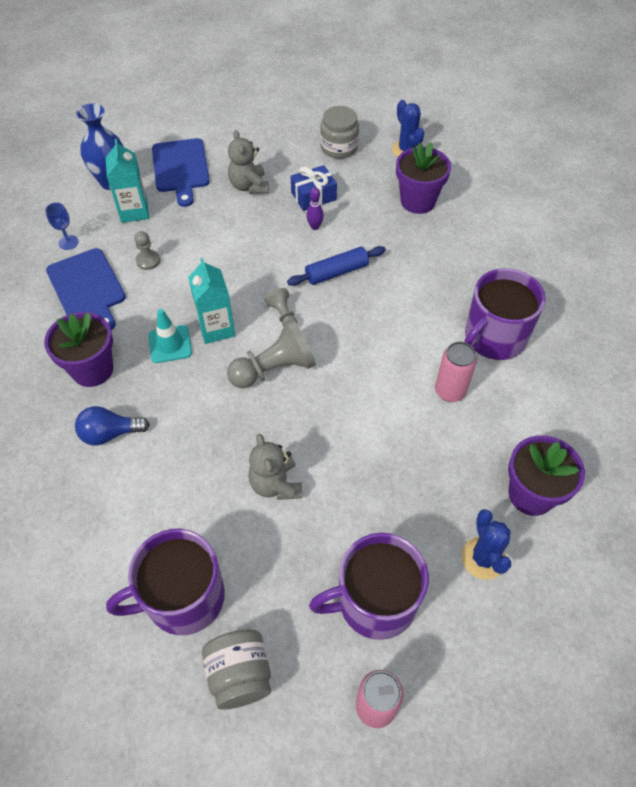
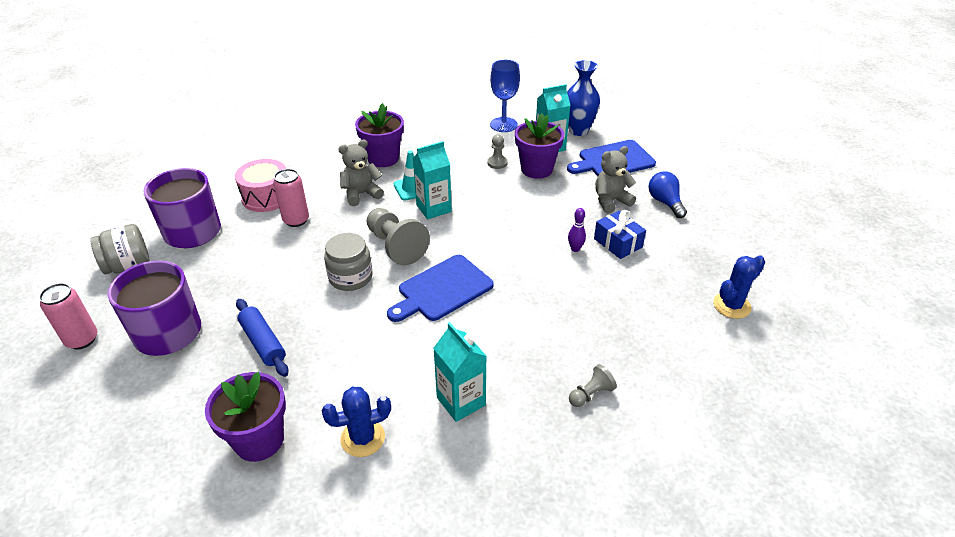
camera: 80 degrees right, 15 degrees down
blue goblet [45,202,79,250] -> blue goblet [490,60,520,132], size x1.77
blue cutting board [46,248,126,330] -> blue cutting board moved to [387,255,494,322]
blue light bulb [75,406,150,445] -> blue light bulb moved to [649,171,687,218]
grey teddy bear [248,434,302,500] -> grey teddy bear moved to [339,139,384,206]
grey pawn [265,288,297,327] -> grey pawn moved to [569,364,617,407]
blue rolling pin [287,246,386,286] -> blue rolling pin moved to [236,299,289,377]
grey jar [320,106,359,159] -> grey jar moved to [324,233,372,291]
purple flower pot [396,142,451,214] -> purple flower pot moved to [515,113,564,179]
pink can [435,342,477,402] -> pink can moved to [273,169,309,227]
blue cactus [461,509,511,580] -> blue cactus moved to [321,387,391,457]
purple mug [464,268,546,360] -> turquoise carton [433,322,486,422]
none -> pink drum [235,159,286,212]

